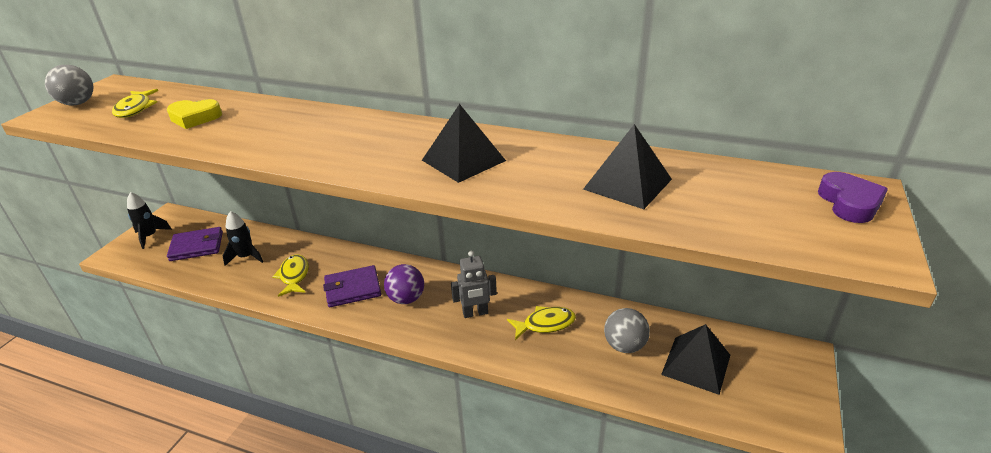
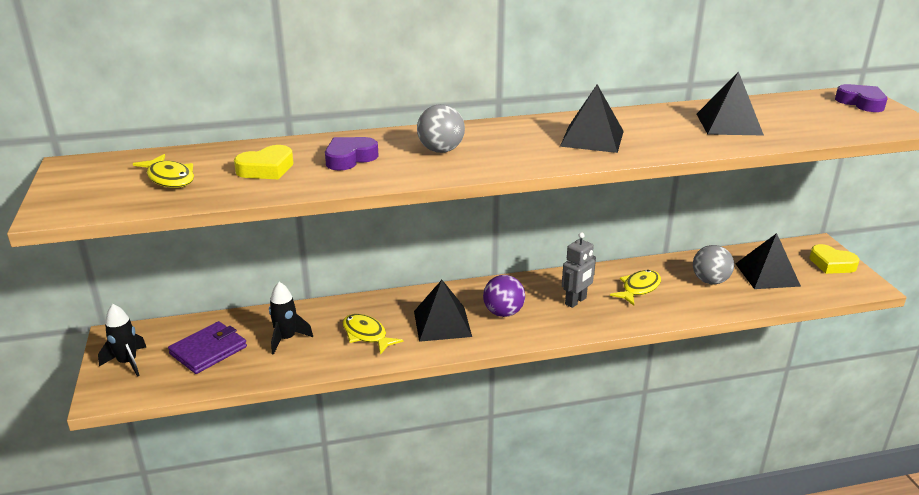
camera: 35 degrees left, 5 degrees down
grey ball [45,65,93,105] -> grey ball moved to [417,104,465,153]
purple wallet [323,265,381,307] -> black pyramid [414,280,472,342]
none -> purple heart [325,137,379,171]
none -> yellow heart [809,244,859,274]

